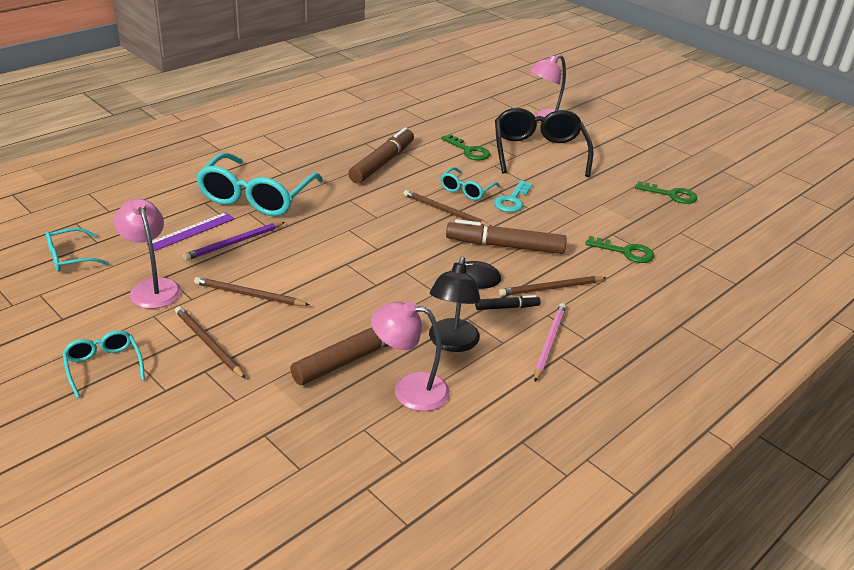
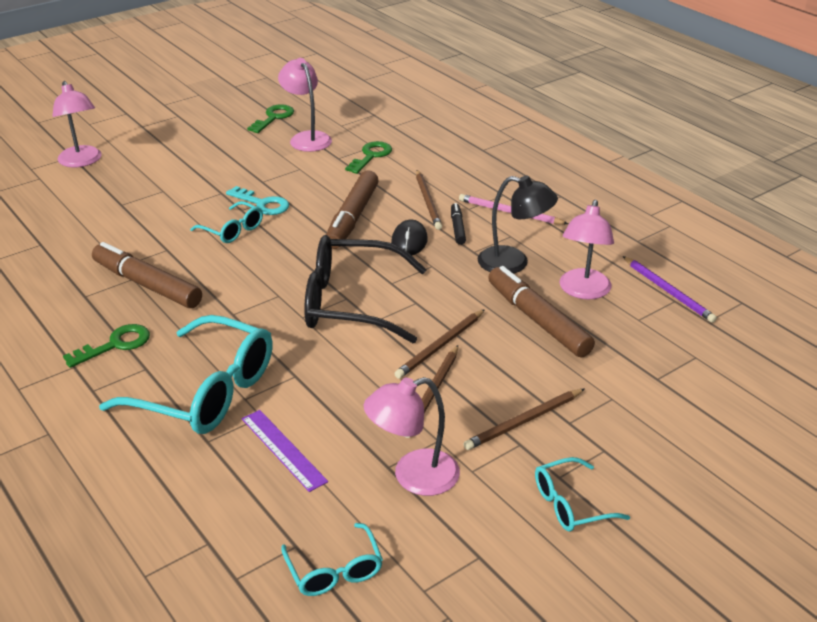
camera: 80 degrees left, 0 degrees up
purple pencil [183,222,285,261] -> purple pencil moved to [623,256,717,323]
brown pencil [403,190,491,226] -> brown pencil moved to [394,309,485,379]
green key [441,134,490,160] -> green key moved to [63,324,150,368]
black glasses [495,108,593,177] -> black glasses moved to [304,235,427,343]
none -> pink lamp [278,58,332,152]

